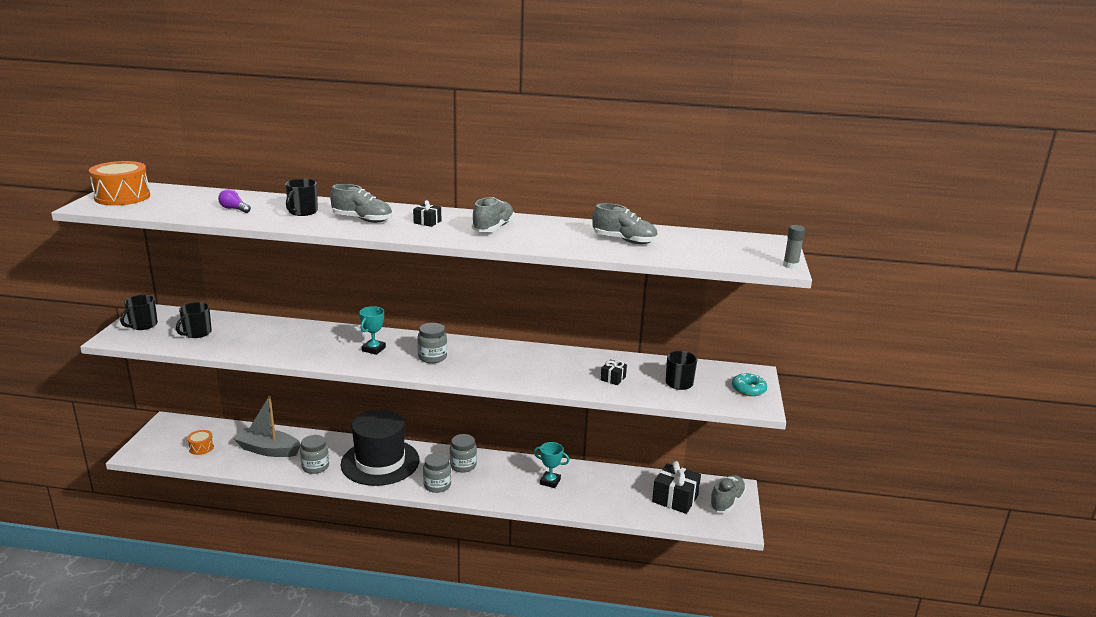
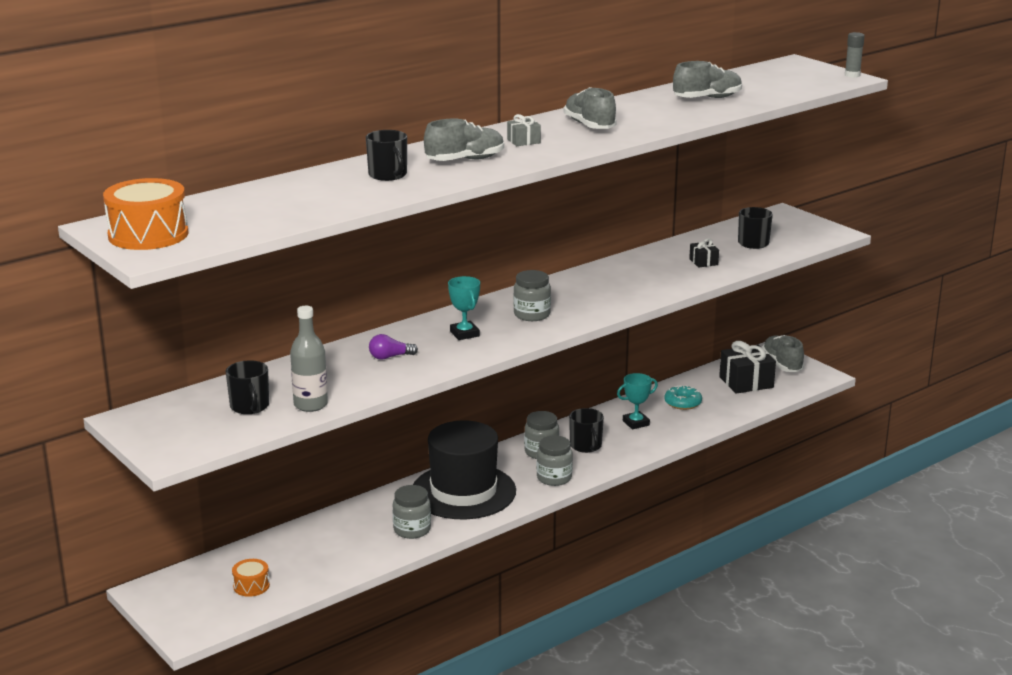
camera: 45 degrees left, 0 degrees up
black mug [120,295,158,330] -> black mug moved to [569,408,604,453]
purple light bulb [218,189,251,213] -> purple light bulb moved to [369,334,418,360]
grey boat [234,396,301,457] -> none
black gift [413,200,441,227] -> grey gift [507,114,541,146]
turquoise donut [732,372,767,396] -> turquoise donut moved to [664,385,702,410]
none -> grey bottle [290,306,328,412]

